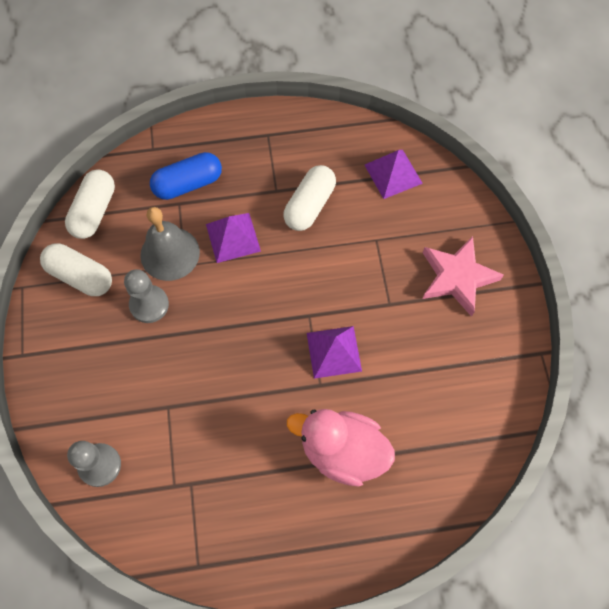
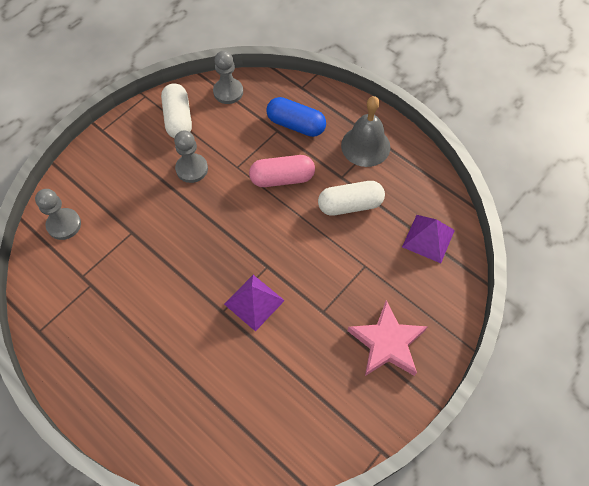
camera: 50 degrees right, 5 degrees down
white capsule [65,170,115,239] -> grey pawn [213,51,243,104]
grey bell [140,207,200,281] -> grey bell moved to [341,96,390,167]
purple pyramid [206,213,261,263] -> pink capsule [249,155,315,187]
pink duck [287,409,395,486] -> none

